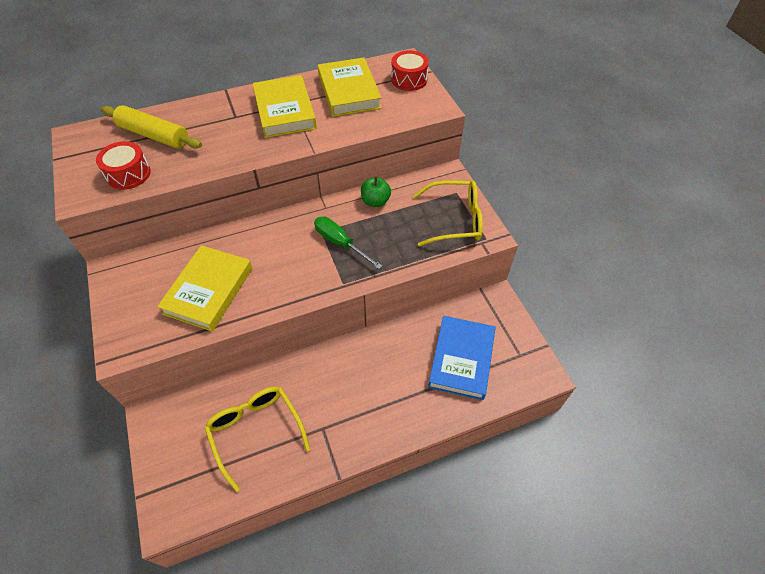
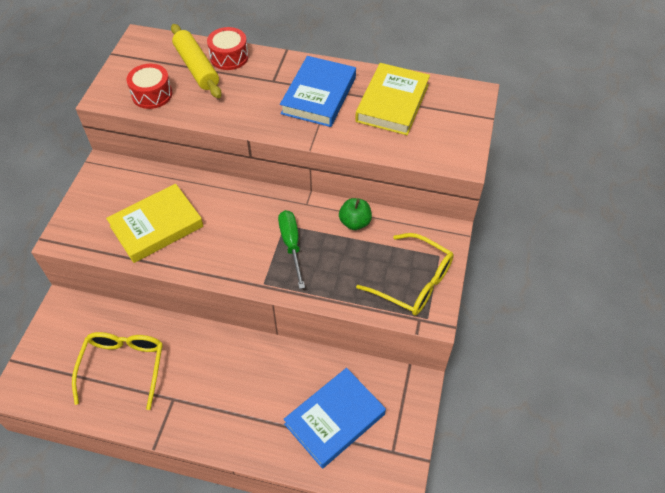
camera: 35 degrees right, 0 degrees up
yellow book [253,75,317,138] -> blue book [280,56,356,127]
red drum [391,50,429,91] -> red drum moved to [207,27,249,70]

